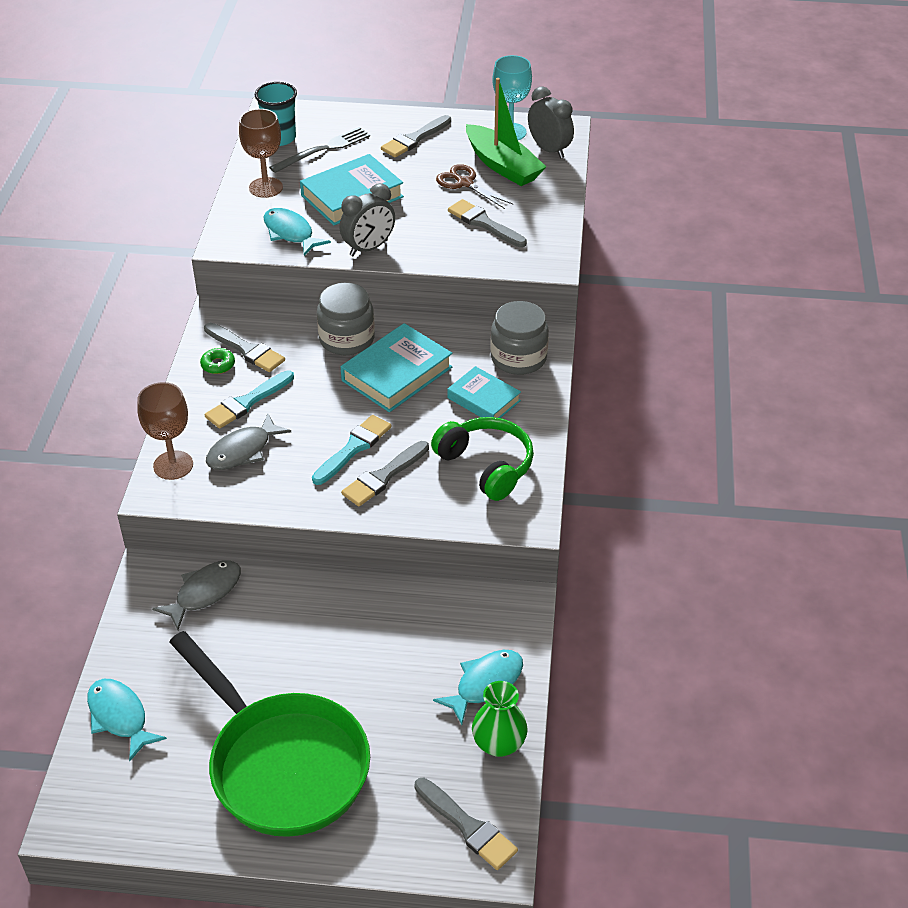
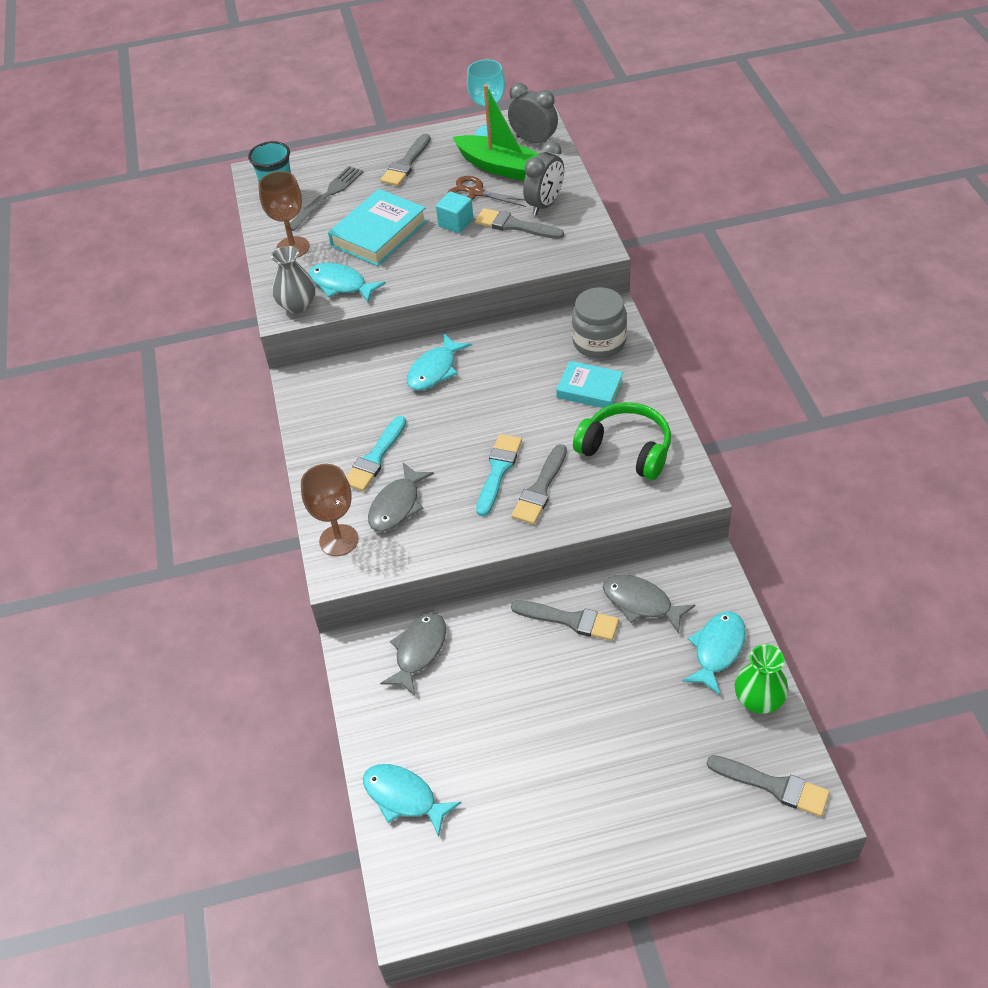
camera: 15 degrees left, 5 degrees up
green pan [169,631,370,837] -> none
green donut [200,348,235,374] -> none
grey brush [204,323,285,372] -> grey brush moved to [511,600,619,641]
grey jar [317,283,375,355] -> turquoise fish [407,334,471,390]
grey clock [339,183,395,256] -> grey clock moved to [523,141,564,215]
turquoise book [341,323,452,412] -> none
none -> grey vase [271,246,315,313]
none -> turquoise cube [436,191,473,233]
none -> grey fish [603,575,695,634]

